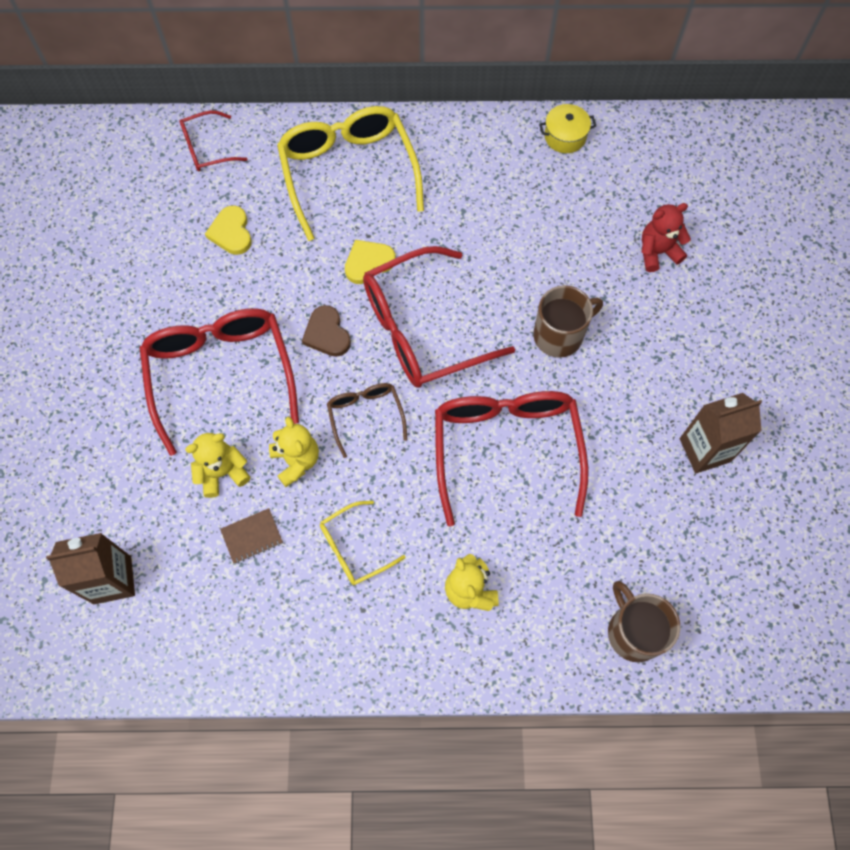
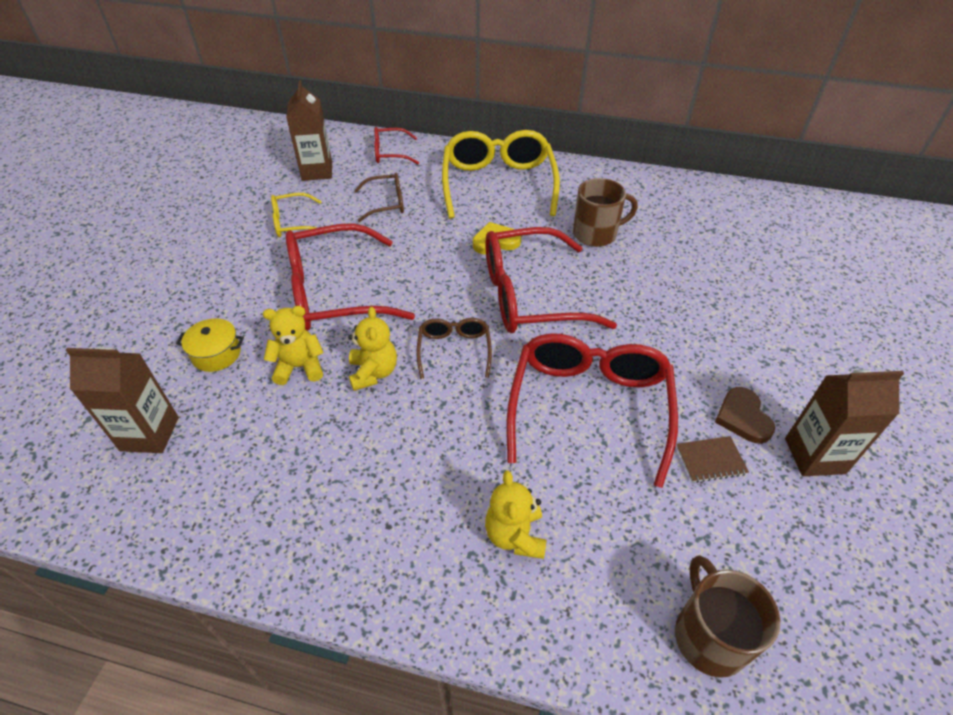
camera: 15 degrees right, 20 degrees down
red glasses [140,308,299,456] -> red glasses turned 105 degrees counterclockwise [286,223,415,331]
yellow heart [205,205,252,255] -> brown glasses [354,173,404,222]
brown notebook [220,508,283,564] -> brown notebook moved to [676,436,749,483]
brown heart [302,305,351,357] -> brown heart moved to [715,387,775,443]
yellow glasses [320,501,406,585] -> yellow glasses moved to [271,193,327,237]
brown mug [533,285,603,358] -> brown mug moved to [573,178,638,247]
yellow pot [539,104,596,153] -> yellow pot moved to [176,318,244,372]
red teddy bear [641,203,691,272] -> none
none -> brown carton [286,81,332,181]

